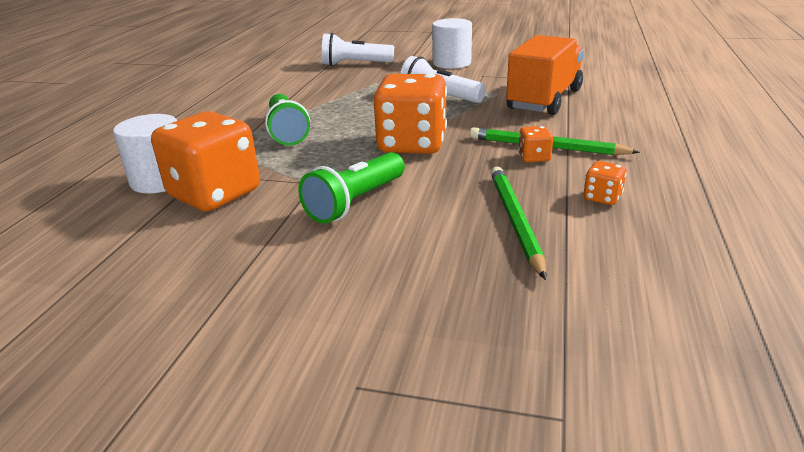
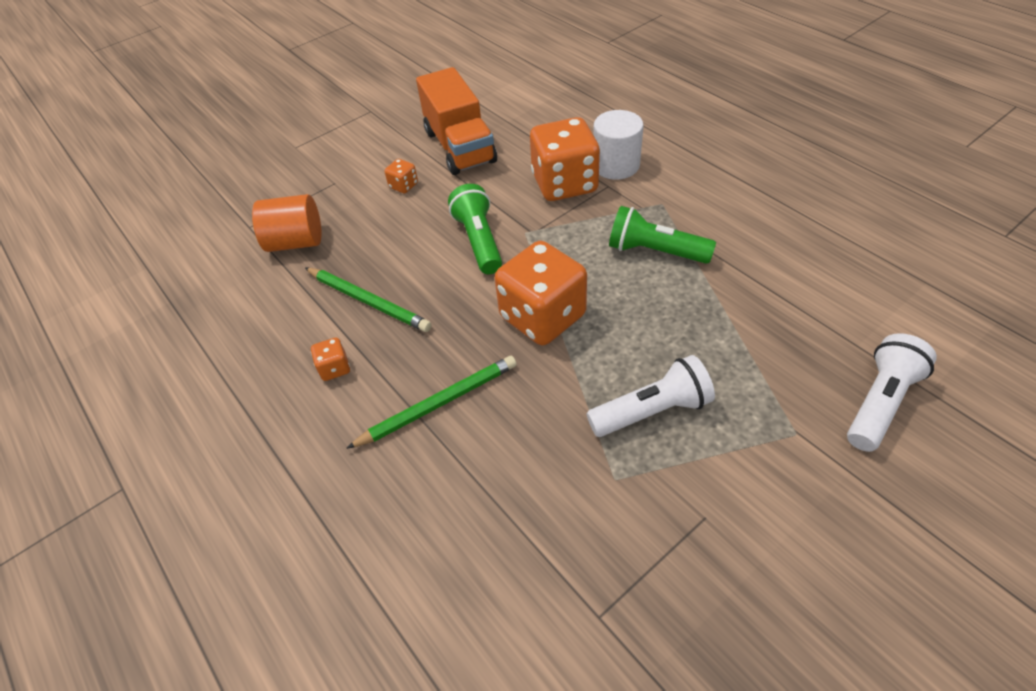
camera: 130 degrees right, 20 degrees up
white cylinder [432,18,472,69] -> none
orange truck [506,35,584,115] -> orange truck moved to [416,67,497,175]
orange dice [518,126,553,162] -> orange dice moved to [385,159,418,193]
none -> orange cylinder [252,194,322,252]

